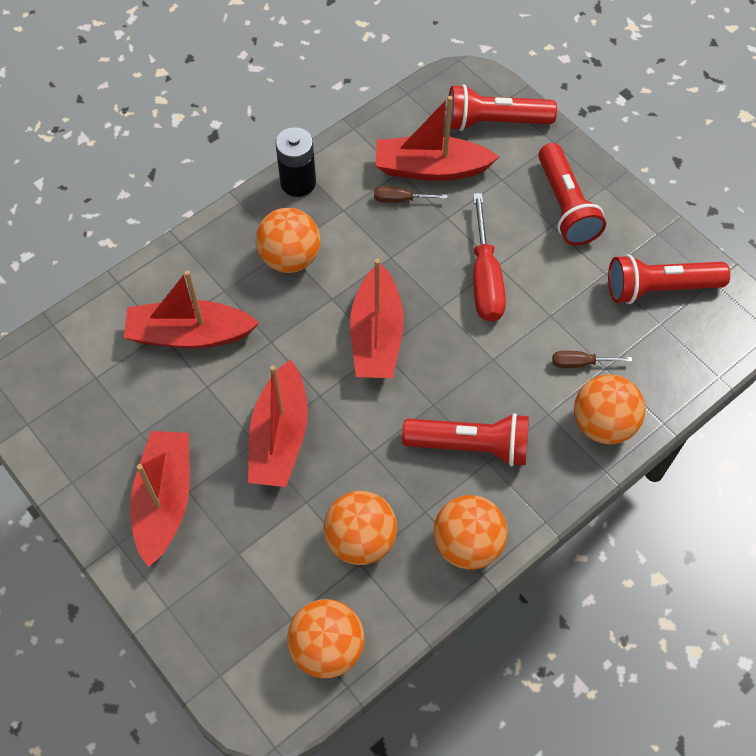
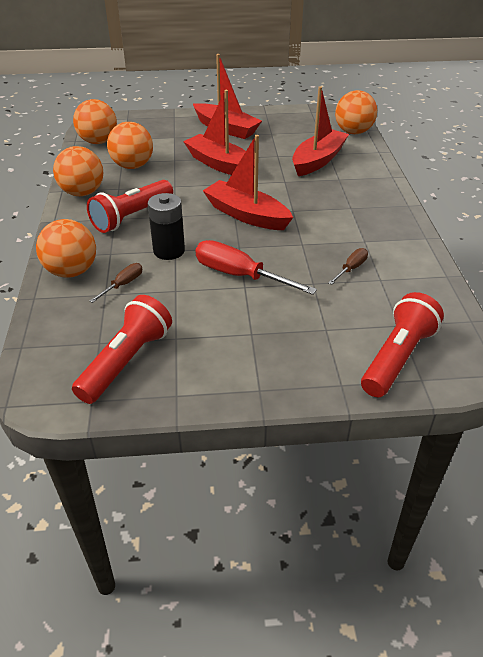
camera: 125 degrees right, 20 degrees down
orange ball [256,208,320,273] -> orange ball moved to [335,90,377,134]
black battery [275,127,316,197] -> black battery moved to [148,193,185,260]
red boat [376,96,499,181] -> none
red flashlight [538,143,606,245] -> none

